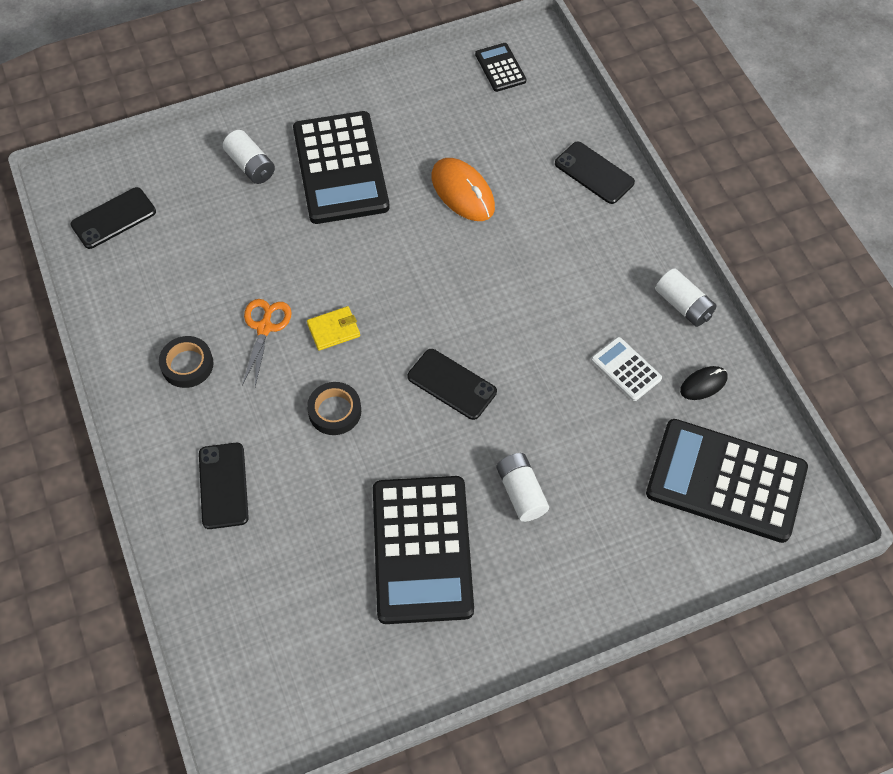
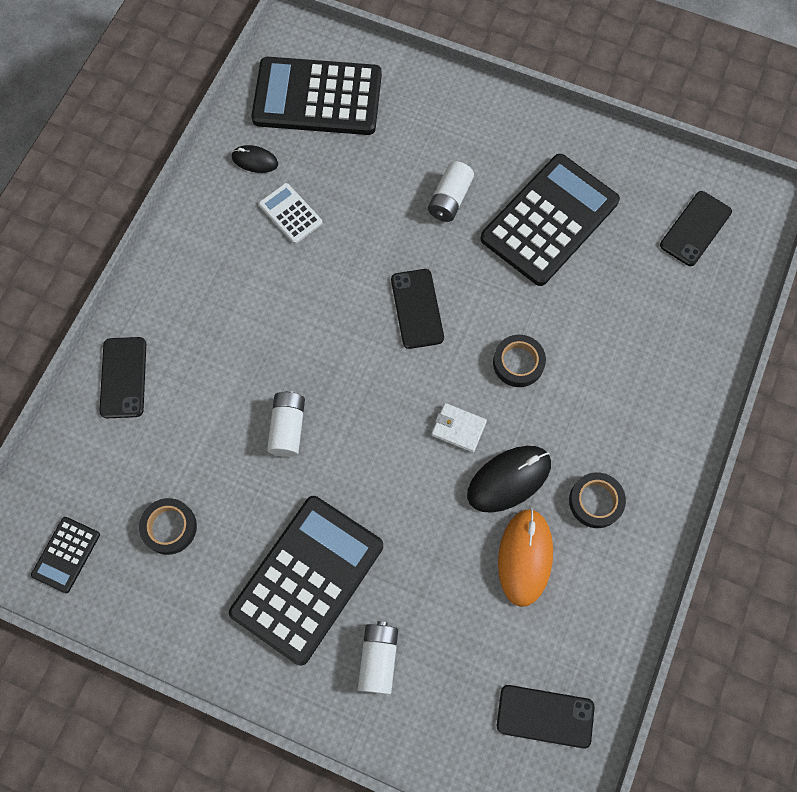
camera: 135 degrees left, 10 degrees up
black phone [199,443,249,529] -> black phone moved to [660,191,732,266]
orange scissors [242,299,292,387] -> black mouse [467,446,551,513]
yellow wallet [307,306,360,351] -> white wallet [431,403,487,452]
orange mouse [432,158,495,221] -> orange mouse moved to [498,508,553,607]
white calculator [591,337,662,401] -> white calculator turned 135 degrees clockwise [259,183,322,244]
black calculator [646,419,808,543] -> black calculator turned 120 degrees clockwise [251,57,382,135]
white battery [655,268,717,327] -> white battery moved to [267,391,305,457]
none -> black tape [139,498,197,555]

